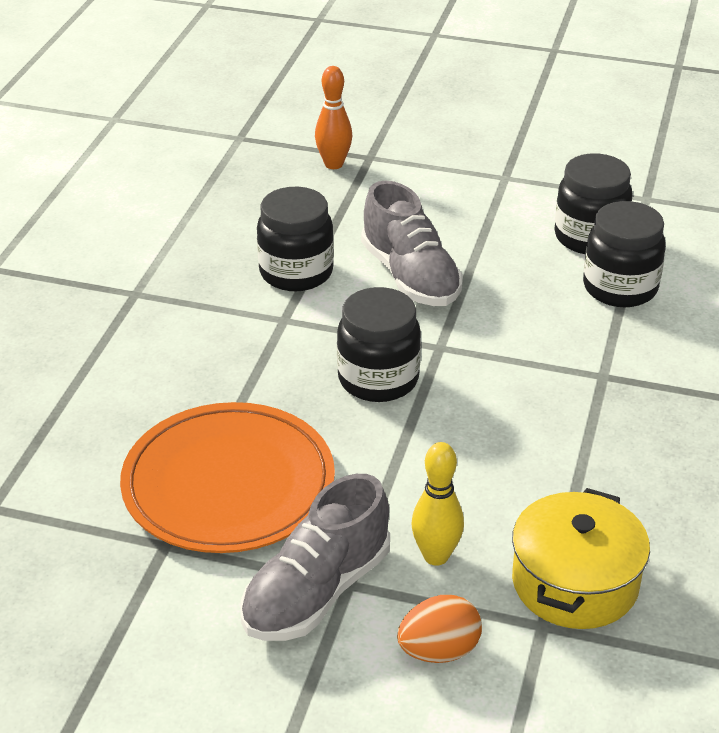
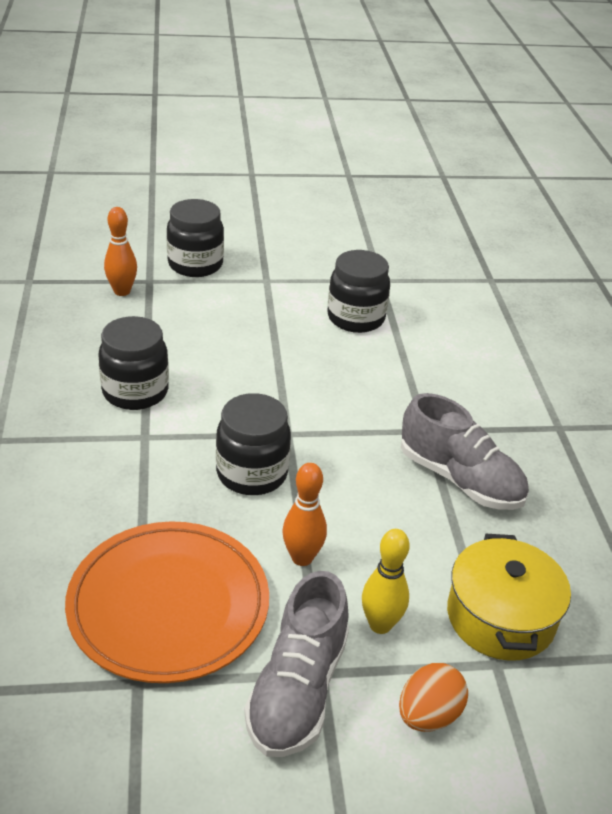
camera: 25 degrees left, 0 degrees up
grey shoe [361,181,463,306] -> grey shoe moved to [401,393,529,510]
black jar [583,201,666,307] -> black jar moved to [166,199,224,277]
none -> orange bowling pin [283,463,327,566]

